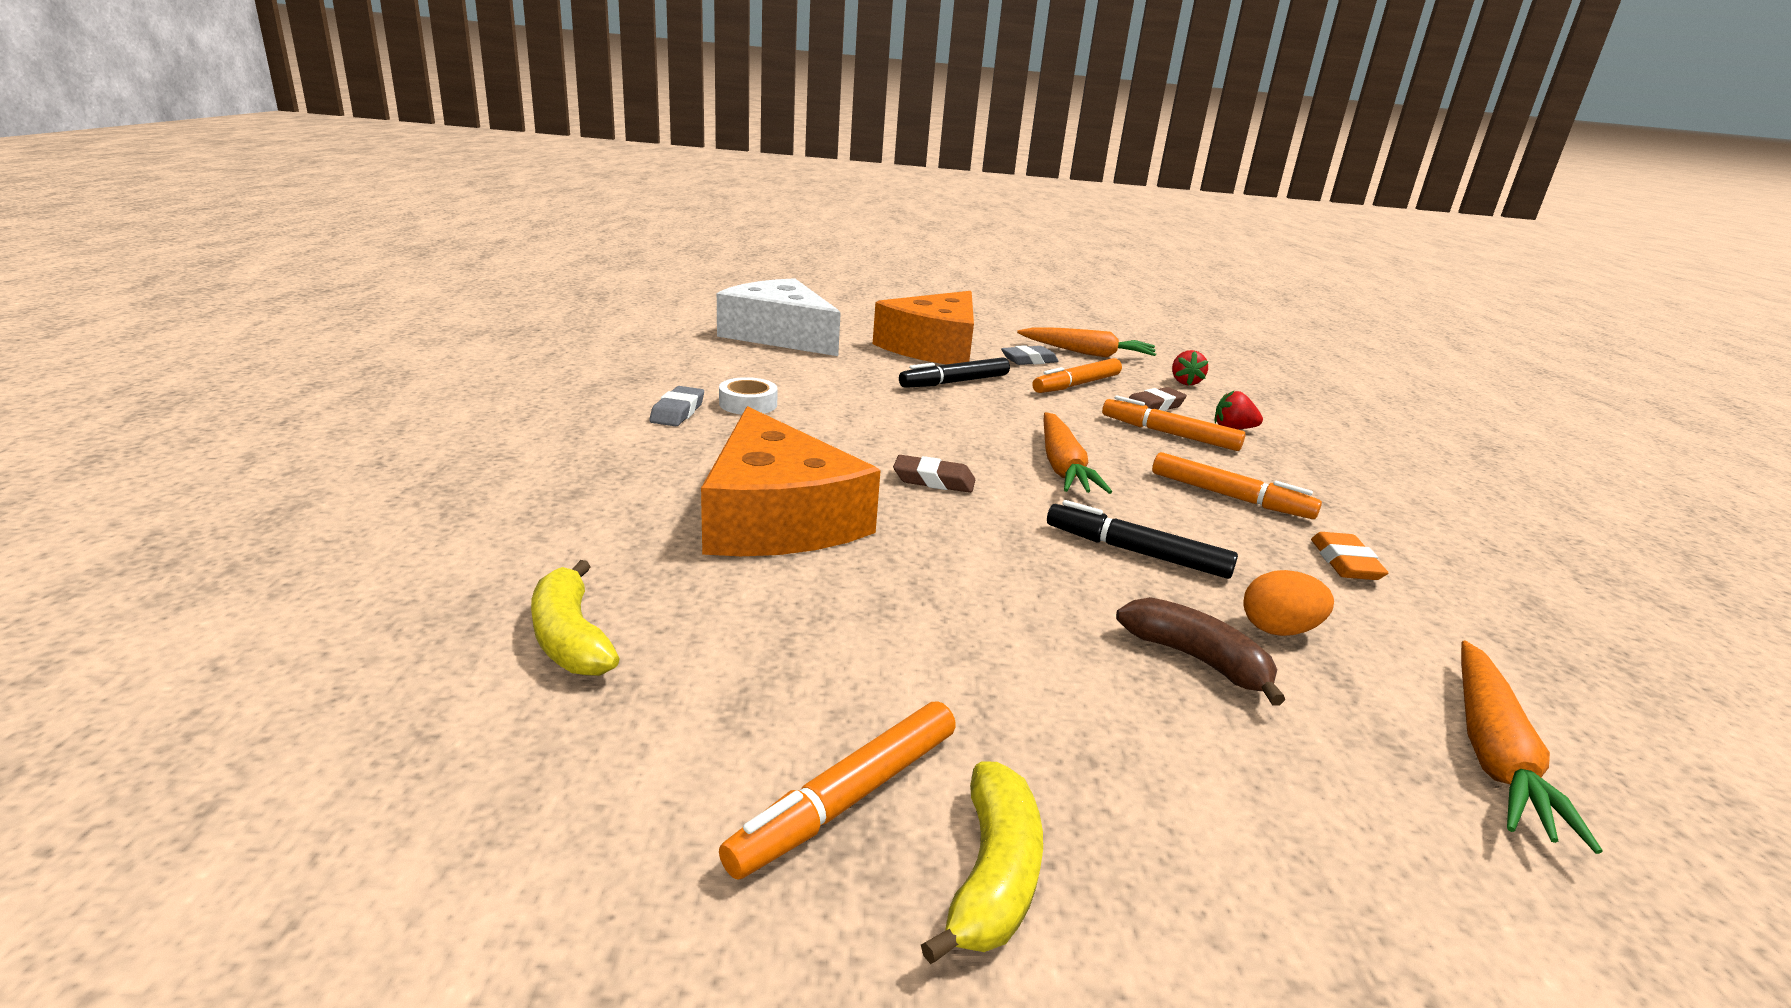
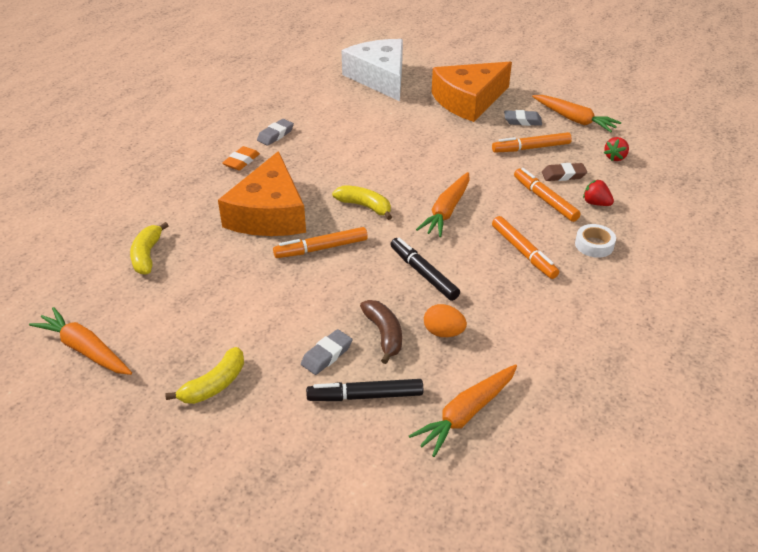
camera: 30 degrees right, 15 degrees up
white tape [719,377,778,415] -> white tape moved to [575,224,616,258]
orange marker [719,701,956,880] -> orange marker moved to [273,227,368,258]
brown eraser [893,455,975,493] -> yellow banana [332,185,392,220]
black marker [899,357,1010,388] -> black marker moved to [306,379,423,401]
orange eraser [1311,532,1388,580] -> orange eraser moved to [222,146,260,170]
none -> orange carrot [29,307,132,375]
none -> grey eraser [301,329,352,375]

